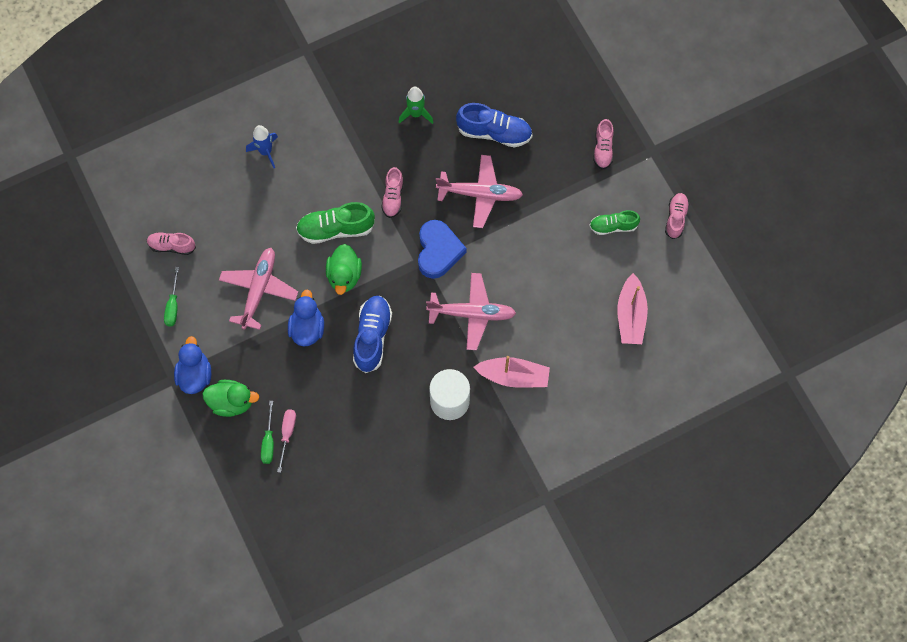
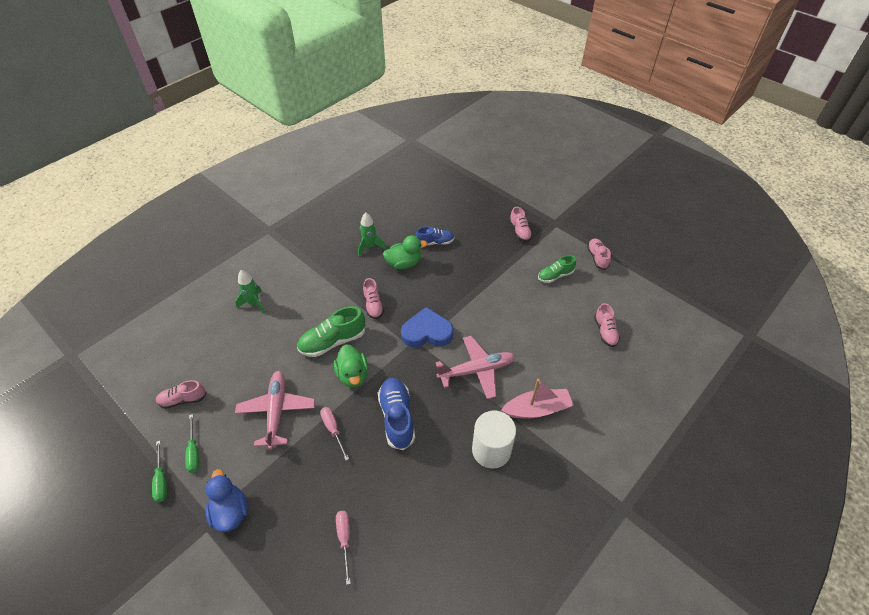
camera: 20 degrees left, 20 degrees down
green duck [202,380,259,417] -> green duck moved to [383,235,428,269]
blue rocket [246,125,278,168] -> green rocket [235,270,266,313]
green screwdriver [261,401,274,464] -> green screwdriver moved to [152,441,167,502]
blue duck [288,289,324,347] -> pink screwdriver [320,407,349,461]
blue heart [418,220,467,279] -> blue heart turned 75 degrees counterclockwise [401,307,454,347]
pink plane [436,155,523,228] -> none
blue shoe [456,103,532,148] -> blue shoe [415,227,454,246], size x0.63
pink boat [617,273,648,344] -> pink shoe [594,303,620,347]

